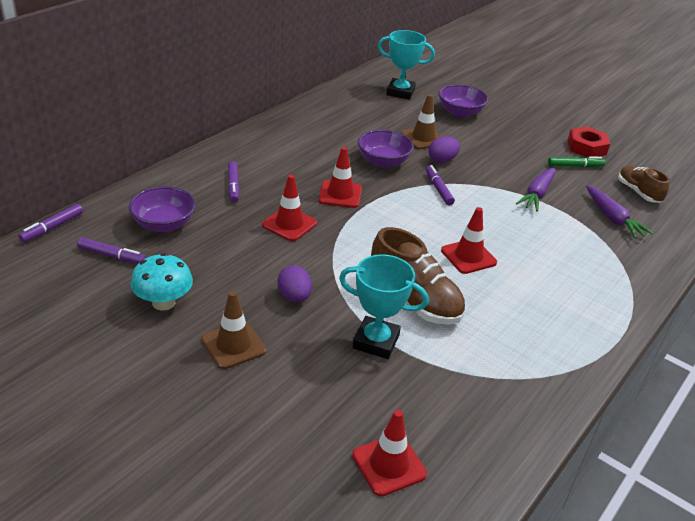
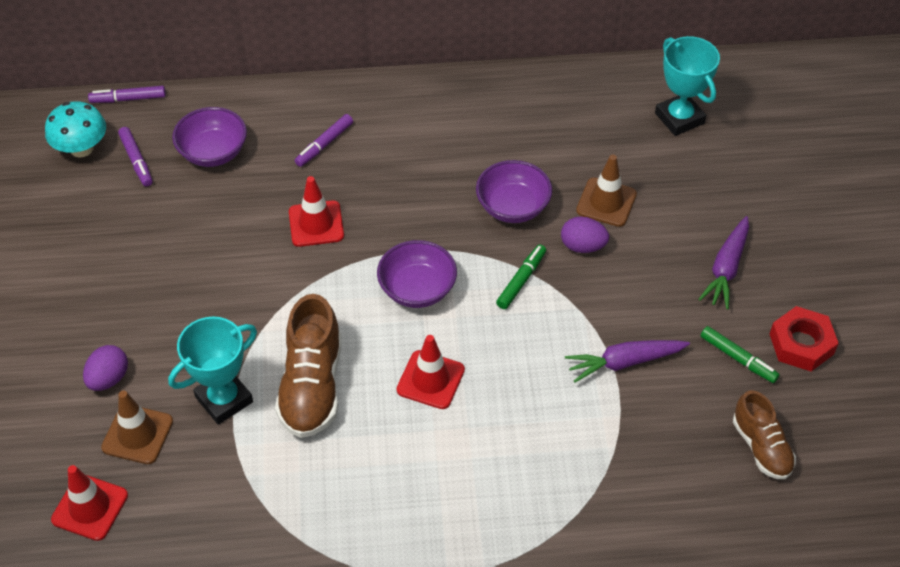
camera: 50 degrees right, 15 degrees up
turquoise mushroom [131,253,193,311] -> turquoise mushroom moved to [45,101,106,158]
brown traffic cone [201,291,266,369] -> brown traffic cone moved to [101,390,173,464]
purple egg [278,265,312,302] -> purple egg moved to [83,345,128,391]
red traffic cone [318,147,362,208] -> none
turquoise trophy [339,254,429,359] -> turquoise trophy turned 75 degrees clockwise [168,317,257,425]
purple marker [425,165,455,205] -> green marker [496,244,546,309]
purple bowl [438,84,488,118] -> purple bowl moved to [377,240,457,308]
purple carrot [586,185,654,239] -> purple carrot moved to [698,216,749,309]
brown shoe [618,165,670,203] -> brown shoe turned 135 degrees clockwise [733,390,796,479]

